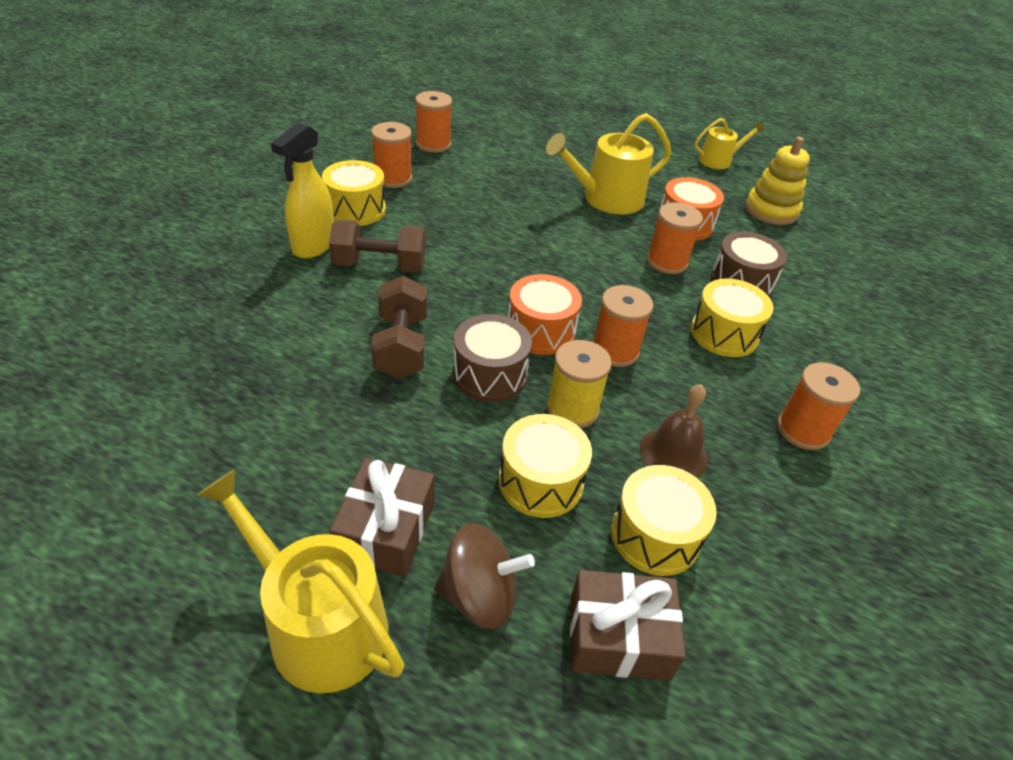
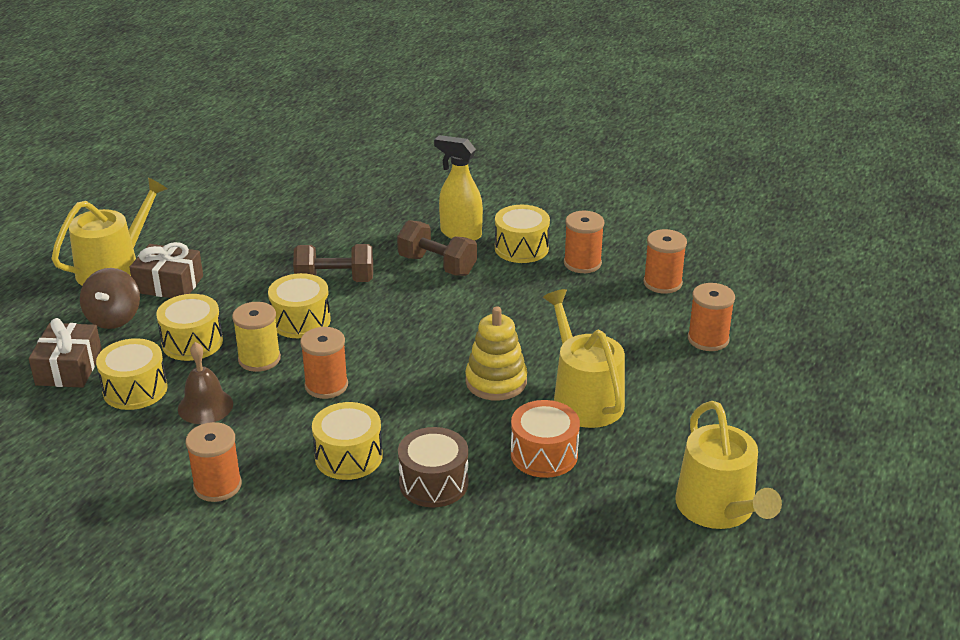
camera: 95 degrees right, 10 degrees down
brown dumbbell [329,220,426,272] -> brown dumbbell turned 60 degrees counterclockwise [397,220,477,276]
brown drum [453,314,532,402] -> yellow drum [268,273,331,338]
orange drum [508,274,582,355] -> none
orange spool [647,203,703,274] -> orange spool moved to [688,283,735,351]
yellow watering can [694,118,764,169] -> yellow watering can [675,401,782,529], size x1.72
yellow stacking toy [745,137,810,225] -> yellow stacking toy moved to [465,306,527,401]

